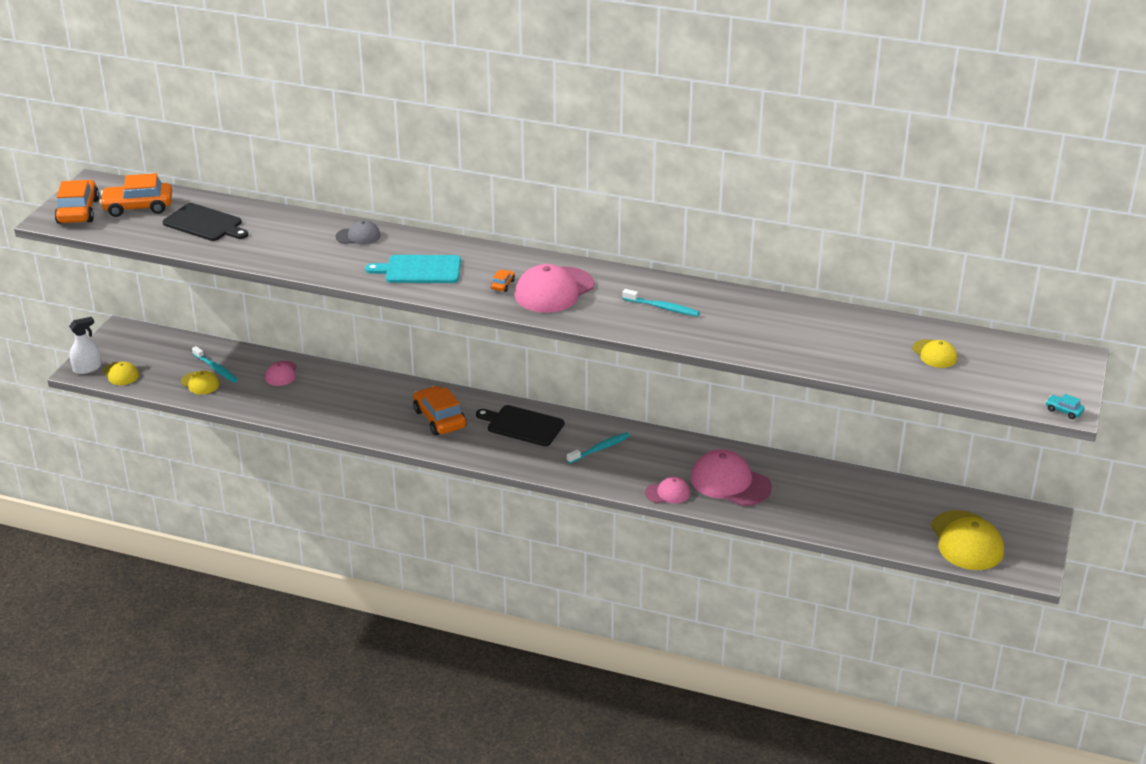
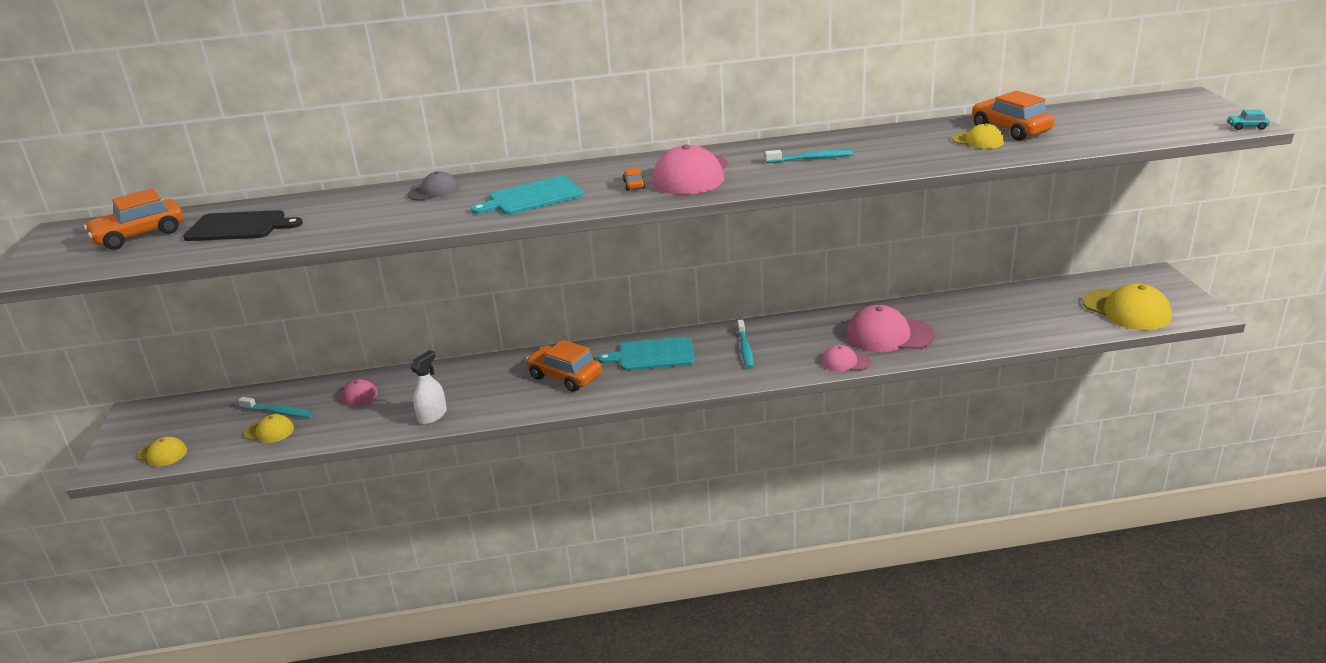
camera: 25 degrees left, 5 degrees down
orange car [54,180,99,224] -> orange car moved to [972,90,1054,141]
white spray bottle [69,317,102,374] -> white spray bottle moved to [411,350,447,425]
black cutting board [476,405,564,446] -> turquoise cutting board [598,337,695,371]
turquoise toothbrush [567,432,630,464] -> turquoise toothbrush turned 150 degrees clockwise [737,319,753,368]
pink cap [645,477,690,503] -> pink cap turned 135 degrees counterclockwise [822,345,871,371]
yellow cap [912,339,957,368] -> yellow cap moved to [952,123,1004,149]

